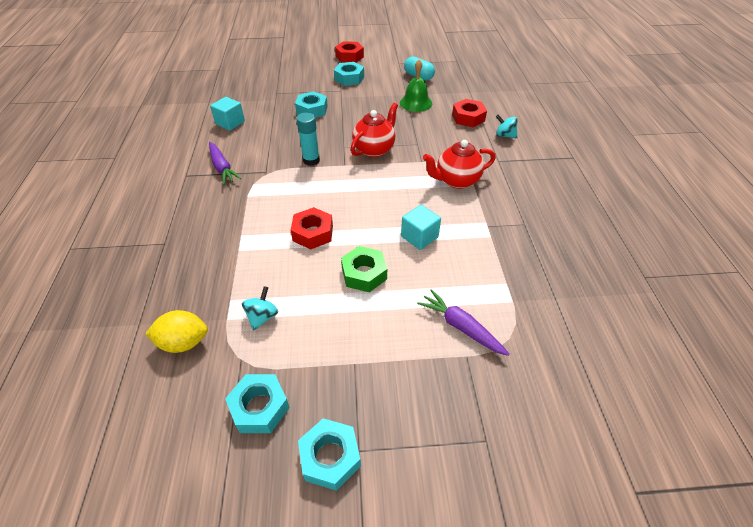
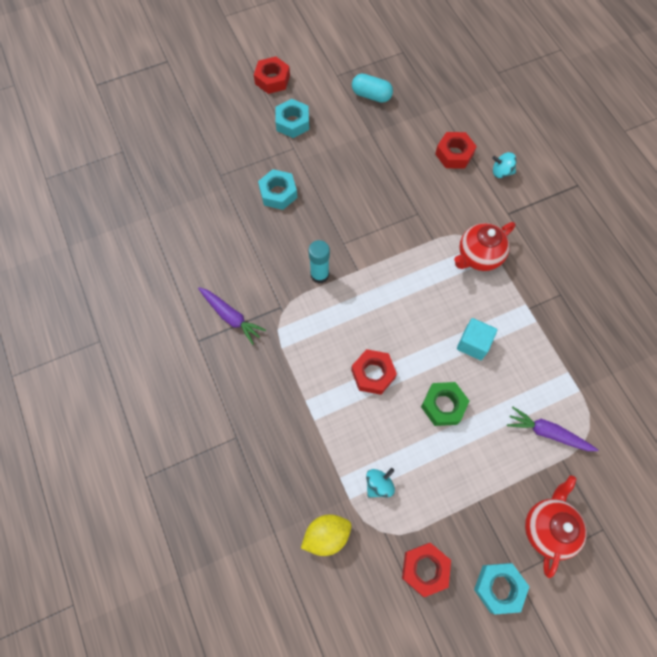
camera: 20 degrees left, 20 degrees up
turquoise cube [210,97,245,131] -> none
turquoise nut [225,374,290,433] -> red nut [402,543,451,597]
turquoise spinning top [242,286,278,330] -> turquoise spinning top turned 45 degrees clockwise [366,468,395,497]
red teapot [350,103,398,157] -> red teapot moved to [525,475,587,578]
green bell [400,60,432,112] -> none

